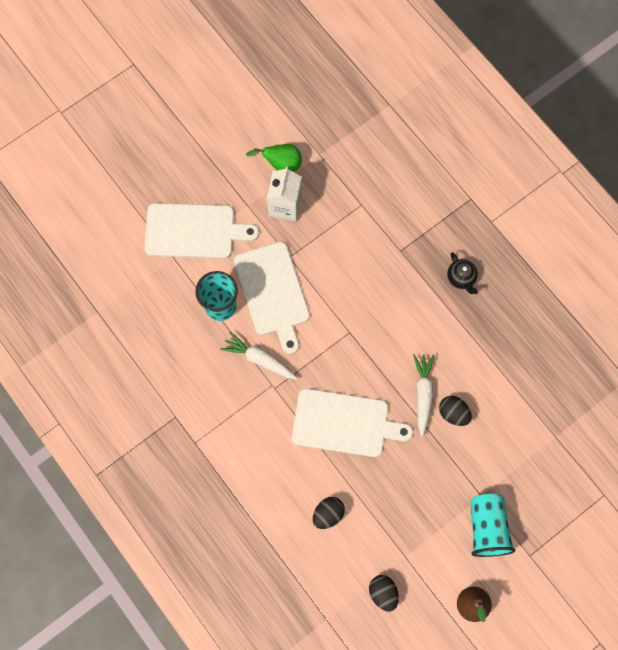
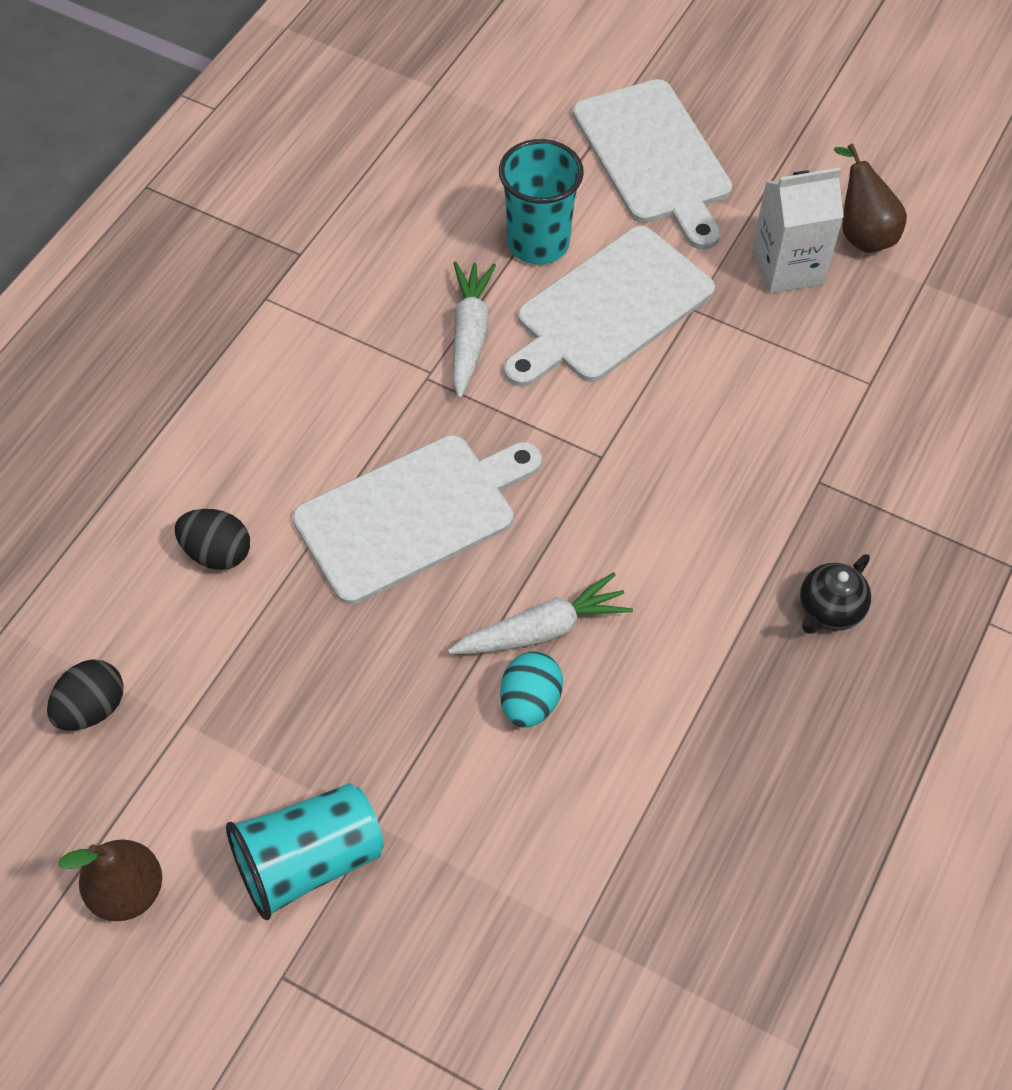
camera: 65 degrees right, 15 degrees down
green pear [246,144,302,172] -> brown pear [834,143,907,253]
white cutting board [292,388,413,457] -> white cutting board turned 105 degrees counterclockwise [292,435,542,605]
black egg [439,396,472,426] -> turquoise egg [500,651,563,728]

